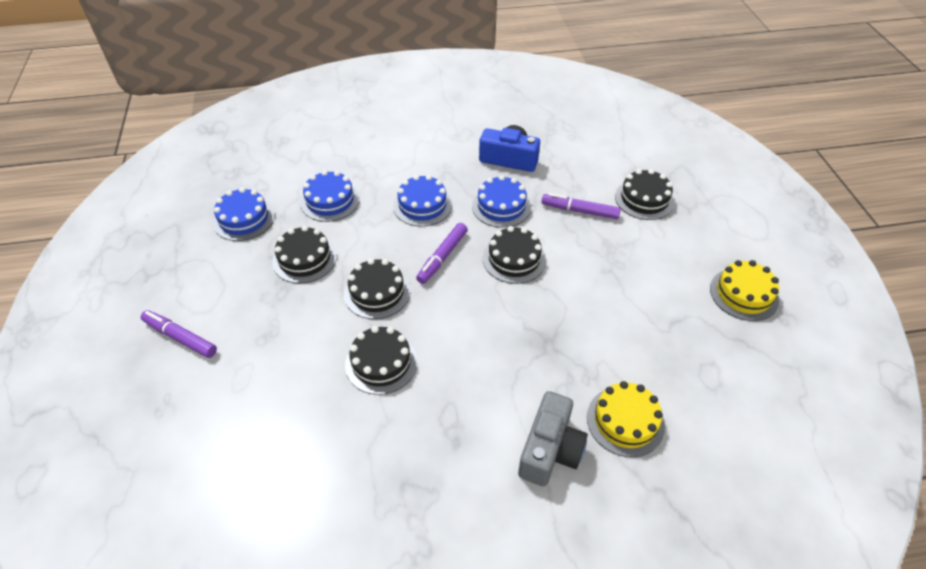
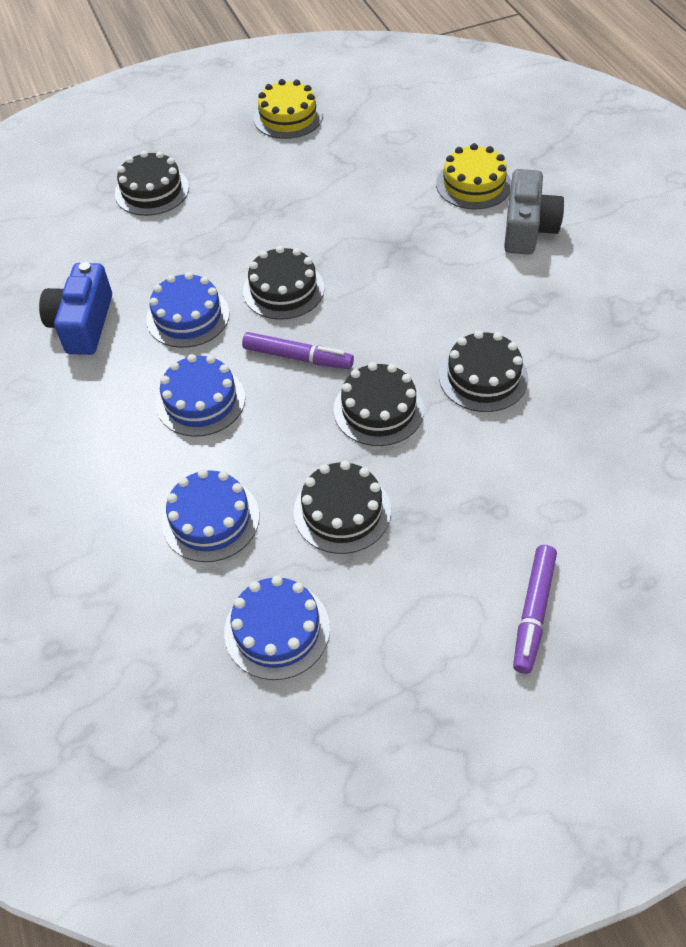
camera: 100 degrees left, 5 degrees up
grey camera [518,391,588,486] -> grey camera turned 90 degrees clockwise [504,169,564,255]
purple marker [542,193,621,219] -> none

